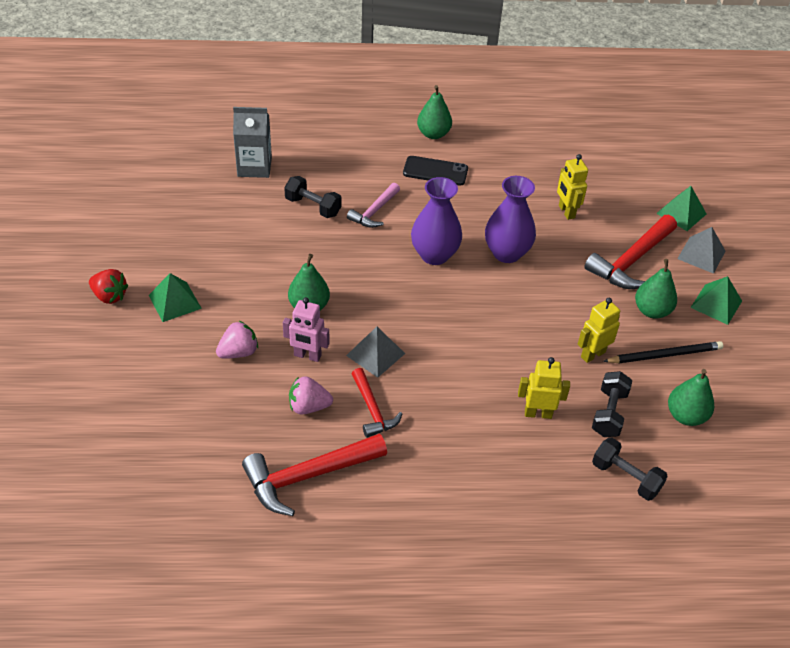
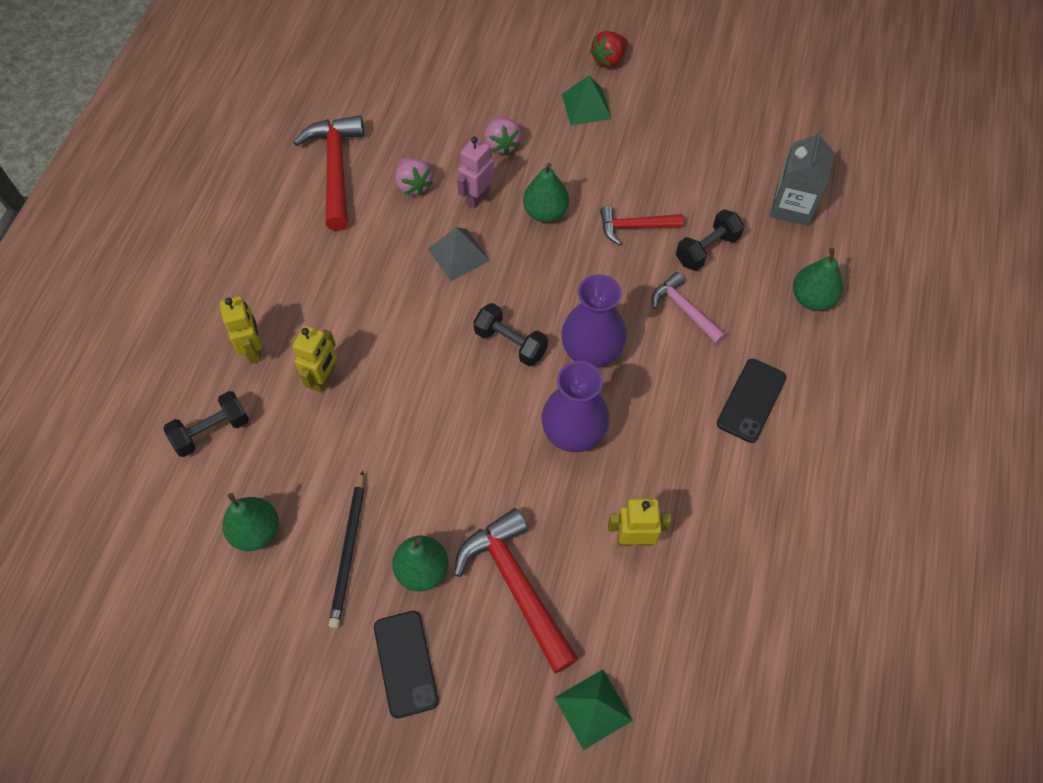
camera: 110 degrees right, 15 degrees up
pink strawberry [289,376,333,415] -> pink strawberry turned 135 degrees clockwise [395,158,433,196]
red hammer [352,368,402,438] -> red hammer moved to [600,206,683,245]
green pear [417,85,452,139] -> green pear moved to [793,248,843,311]
yellow robot [578,298,620,363] -> yellow robot moved to [220,296,262,364]
black dumbbell [592,371,632,437] -> black dumbbell moved to [473,303,548,366]
grey pyramid [677,227,725,274] -> none
green pyramid [690,276,742,325] -> black phone [374,611,439,718]

